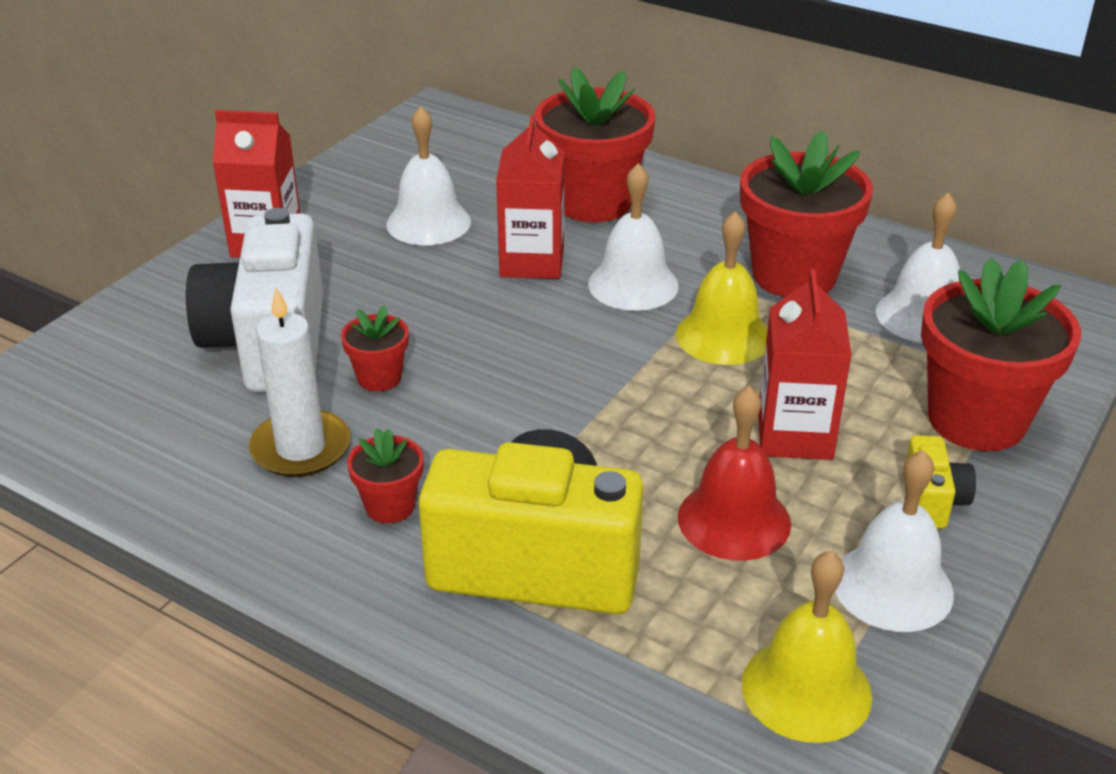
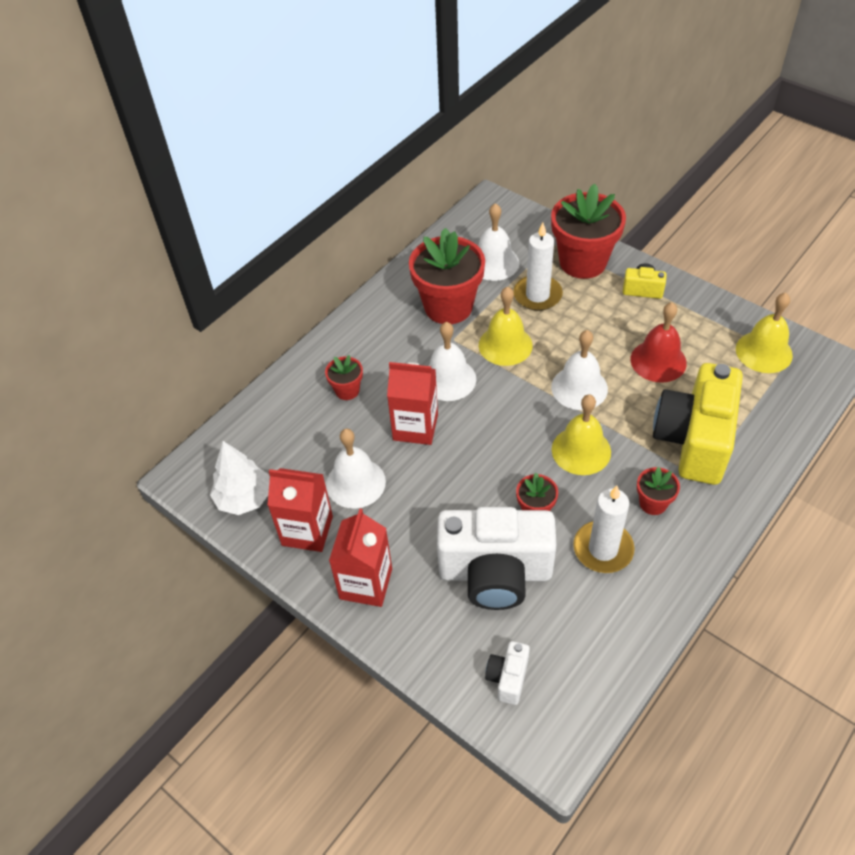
camera: 80 degrees left, 15 degrees up
red flower pot [535,67,656,222] -> red flower pot [325,355,363,400], size x0.47
red carton [758,269,852,460] -> red carton moved to [268,468,333,552]
white bell [835,450,954,632] -> white bell moved to [551,330,608,410]
none -> white tree [210,441,270,515]
none -> white camera [485,641,530,705]
none -> white candle [513,223,563,311]
none -> yellow bell [552,395,611,475]

